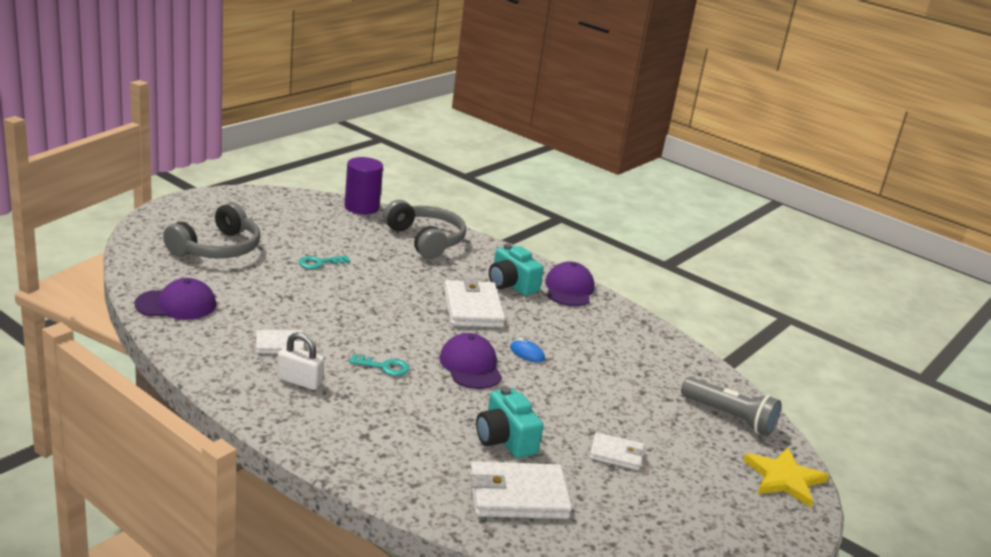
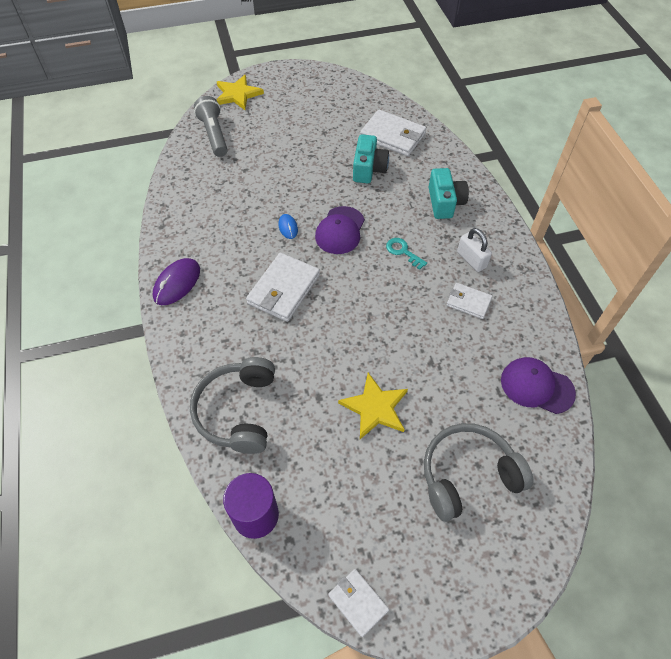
camera: 140 degrees left, 30 degrees up
turquoise key [299,255,350,269] -> yellow star [338,373,408,439]
turquoise camera [489,244,544,296] -> turquoise camera moved to [429,168,469,219]
purple cap [545,261,595,306] -> purple mouse [153,258,200,305]
white wallet [589,432,645,470] -> white wallet moved to [328,569,389,637]

